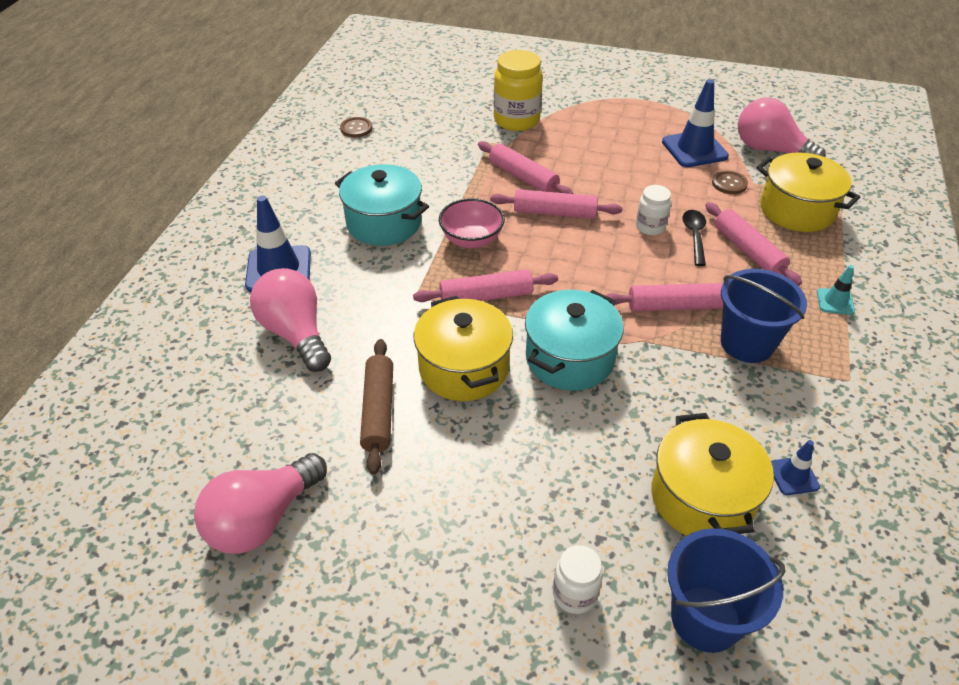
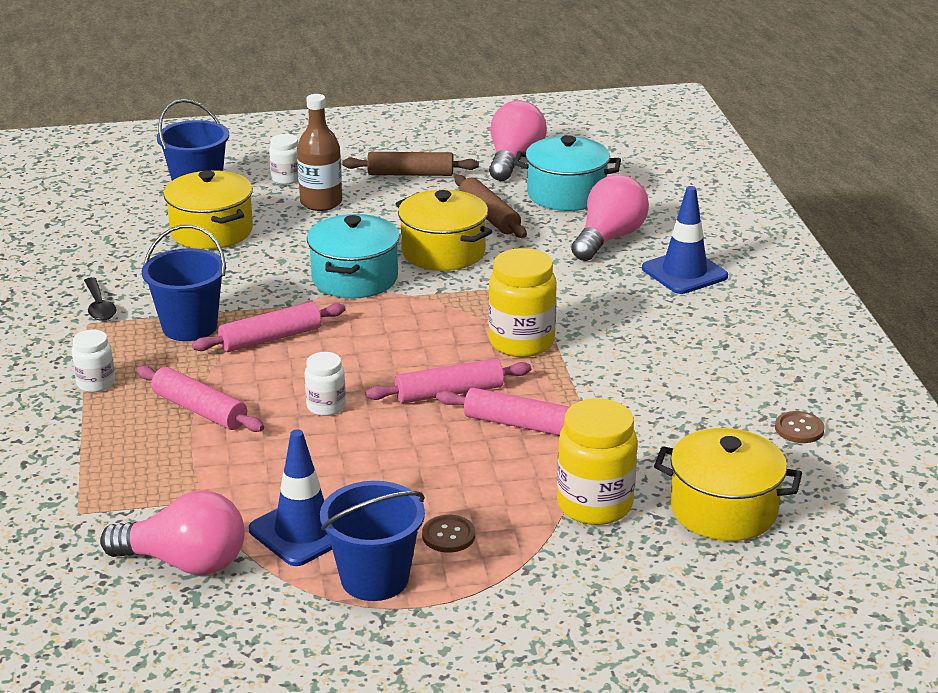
camera: 155 degrees right, 15 degrees down
pink light bulb [250,268,331,372] -> pink light bulb turned 90 degrees counterclockwise [571,174,649,261]
turquoise pot [335,164,429,246] -> turquoise pot moved to [514,135,621,211]
pink rolling pin [413,269,558,302] -> none
pink bowl [439,198,505,248] -> yellow jar [488,248,557,357]
black spoon [682,210,706,266] -> black spoon moved to [84,277,117,321]
brown button [712,171,748,194] -> brown button moved to [422,515,475,553]
yellow pot [757,153,860,232] -> yellow pot moved to [654,428,802,541]
blue traffic cone [771,440,820,495] -> none
turquoise traffic cone [817,265,855,315] -> white jar [72,330,115,392]
none -> brown bottle [297,94,342,211]
none -> blue bucket [320,481,425,601]
none -> brown rolling pin [342,152,479,176]

